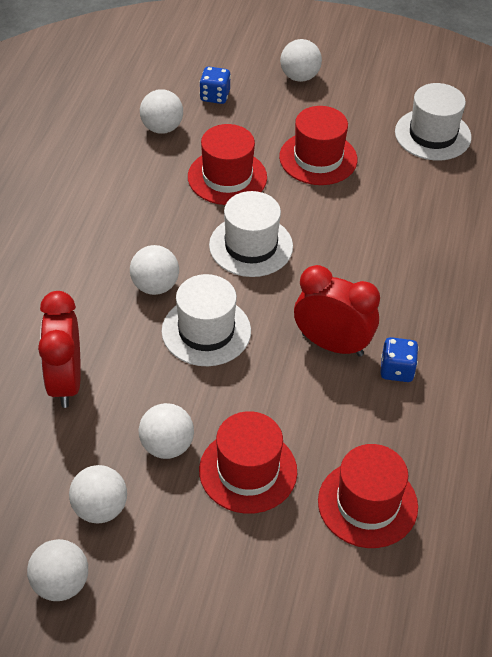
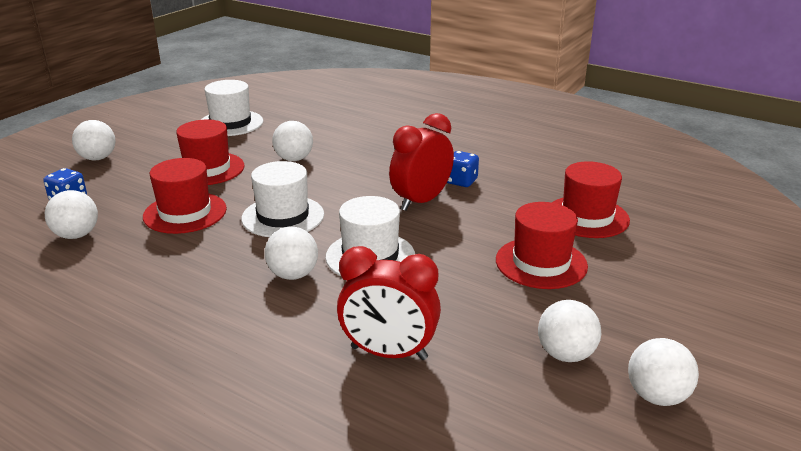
camera: 70 degrees left, 20 degrees down
white ball [139,403,194,459] -> white ball moved to [272,121,313,161]

